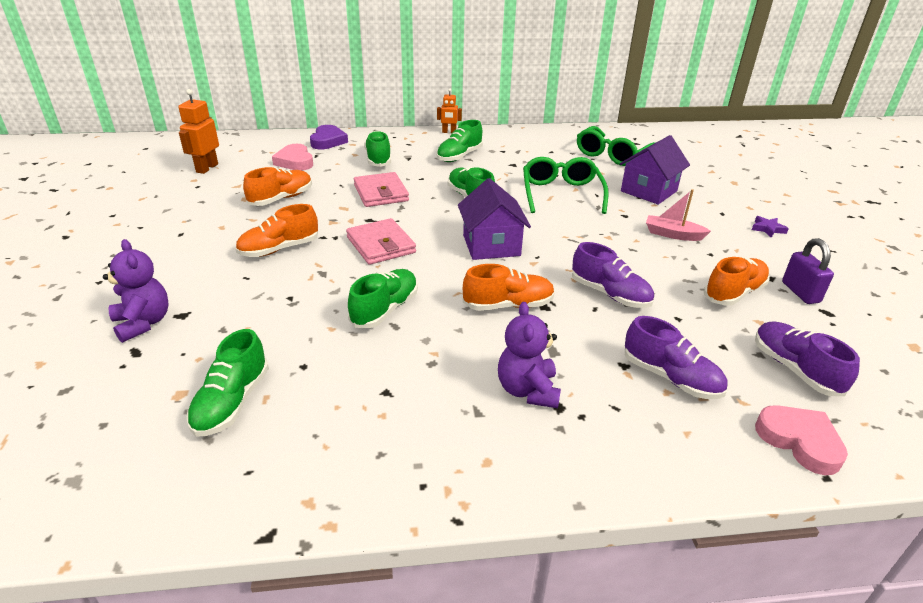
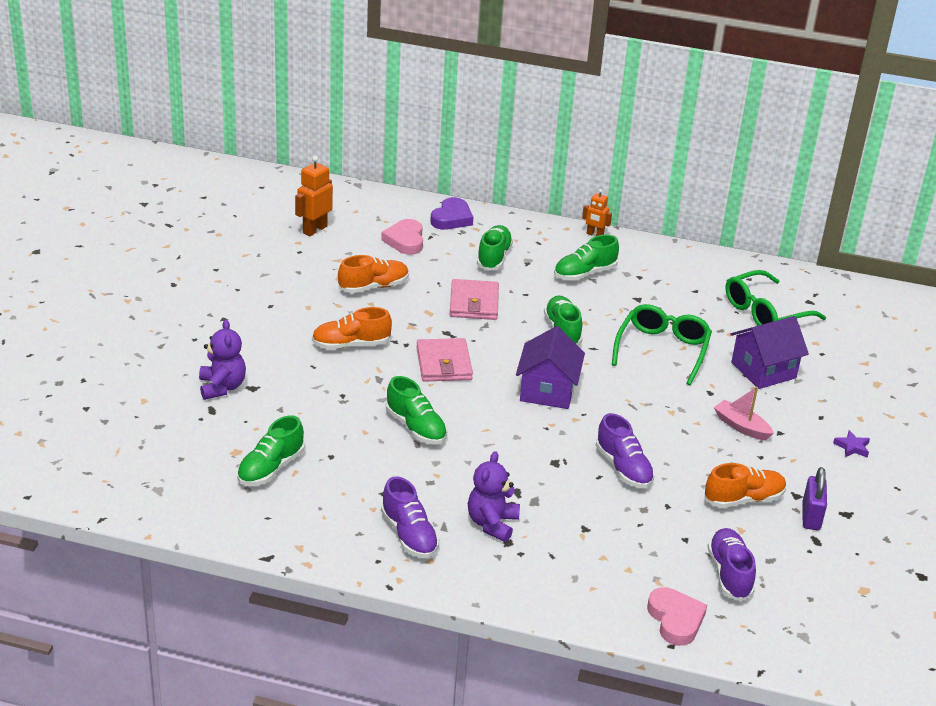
camera: 20 degrees right, 0 degrees up
green shoe [348,269,418,328] -> green shoe turned 90 degrees clockwise [386,376,447,445]
orange shoe [463,264,555,311] -> none
purple shoe [625,316,728,399] -> purple shoe moved to [381,476,439,558]

